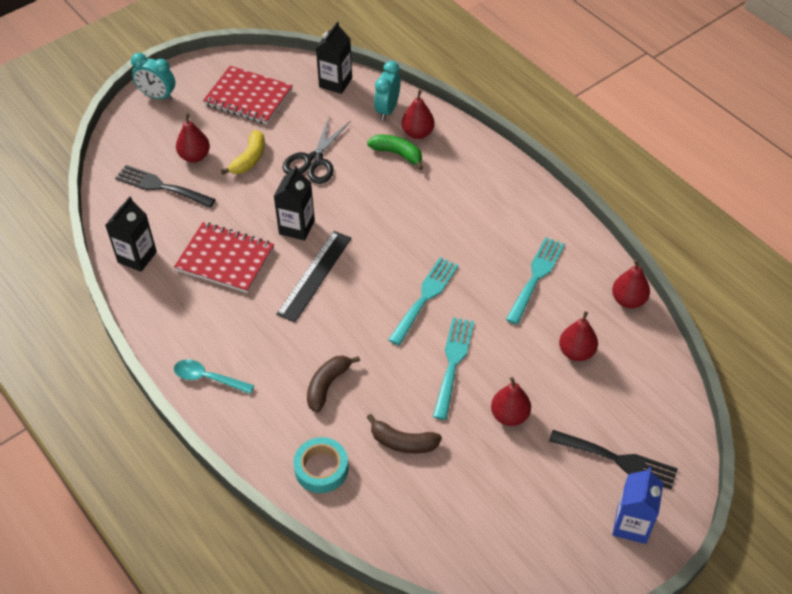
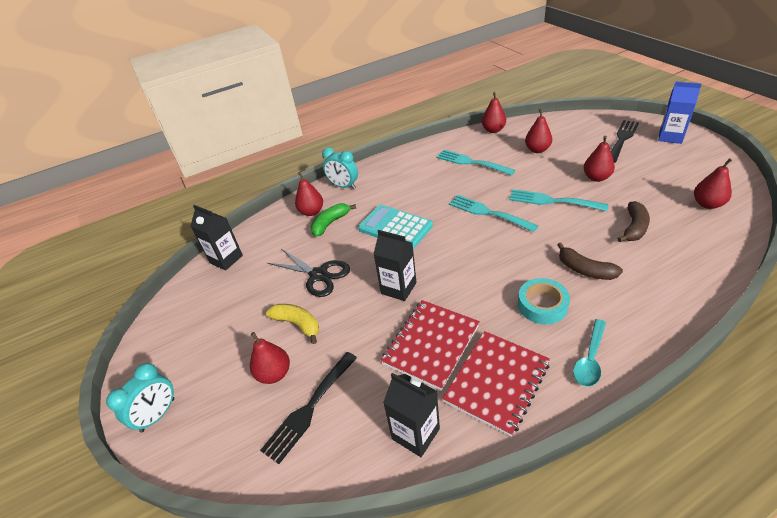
camera: 75 degrees left, 10 degrees down
red notebook [203,66,293,124] -> red notebook moved to [442,331,550,437]
black ruler [276,231,352,322] -> none
turquoise tape [294,437,348,493] -> turquoise tape moved to [518,278,570,325]
turquoise clock [374,61,401,120] -> turquoise clock moved to [322,147,358,189]
none -> turquoise calculator [358,205,433,249]
none -> red pear [694,158,732,209]

